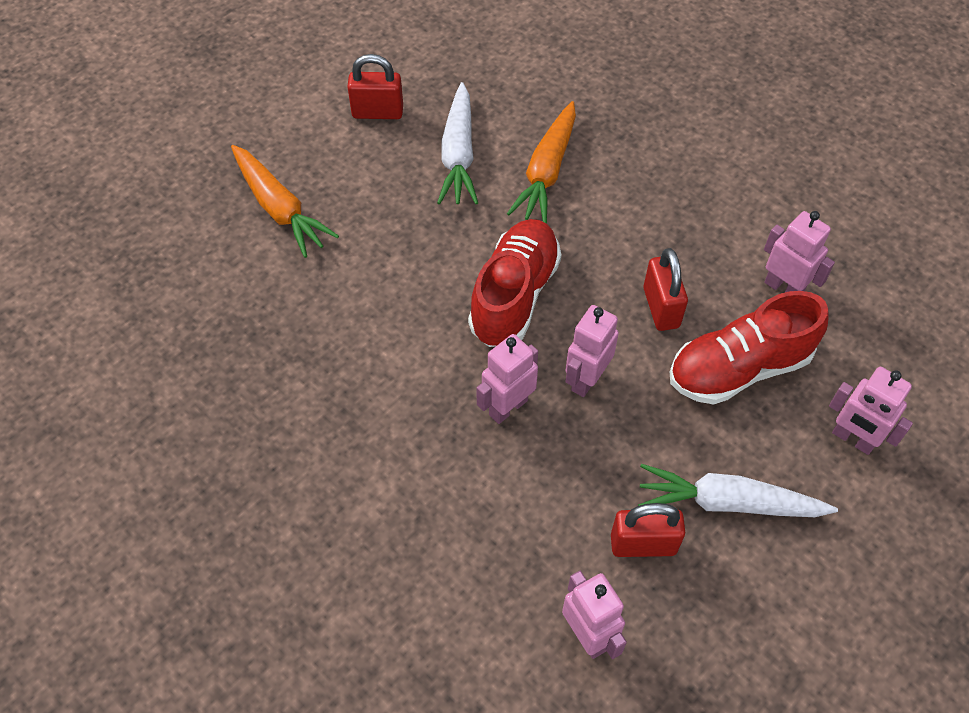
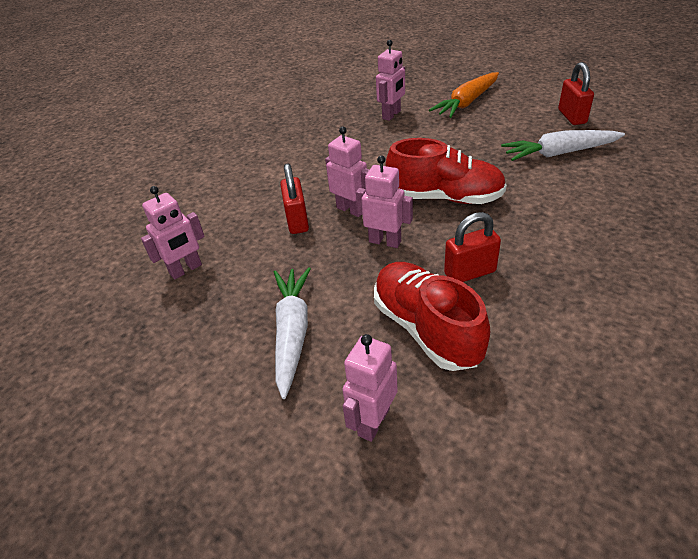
camera: 85 degrees right, 15 degrees down
orange carrot [507,101,576,223] -> none
red padlock [611,503,685,557] -> red padlock moved to [280,163,309,234]
pink robot [764,211,835,292] -> pink robot moved to [376,40,405,121]

